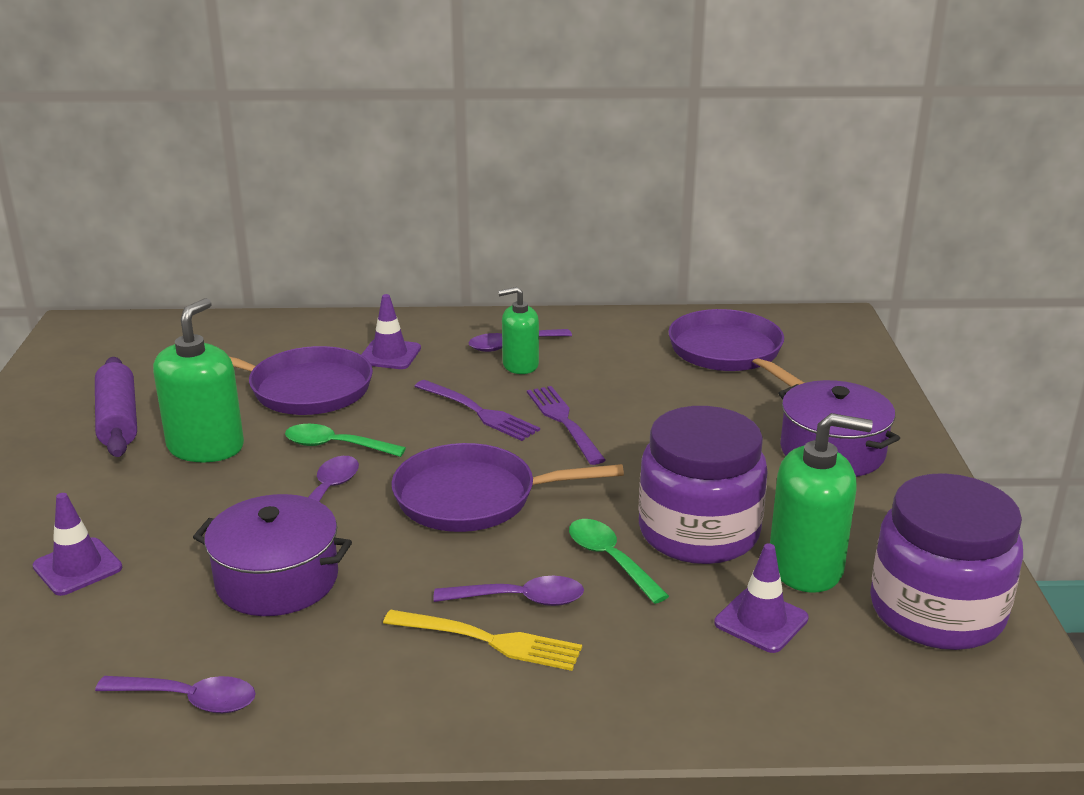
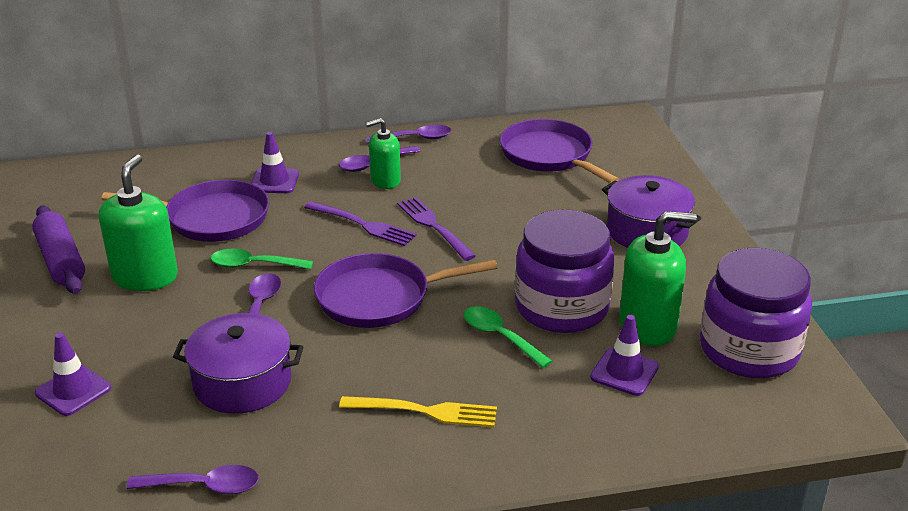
camera: 10 degrees left, 5 degrees up
purple spoon [433,576,584,606] -> purple spoon moved to [366,125,451,143]

